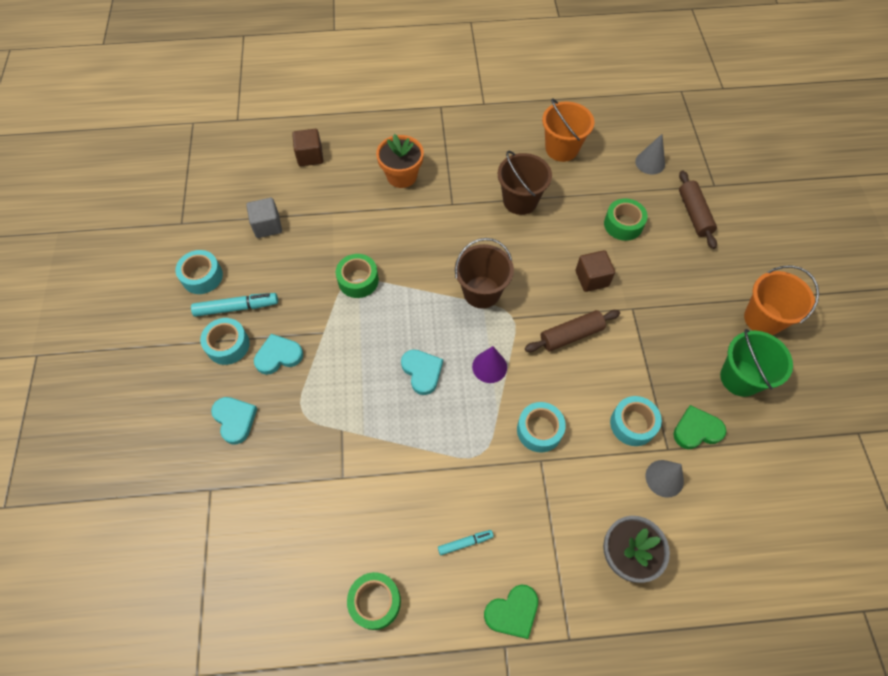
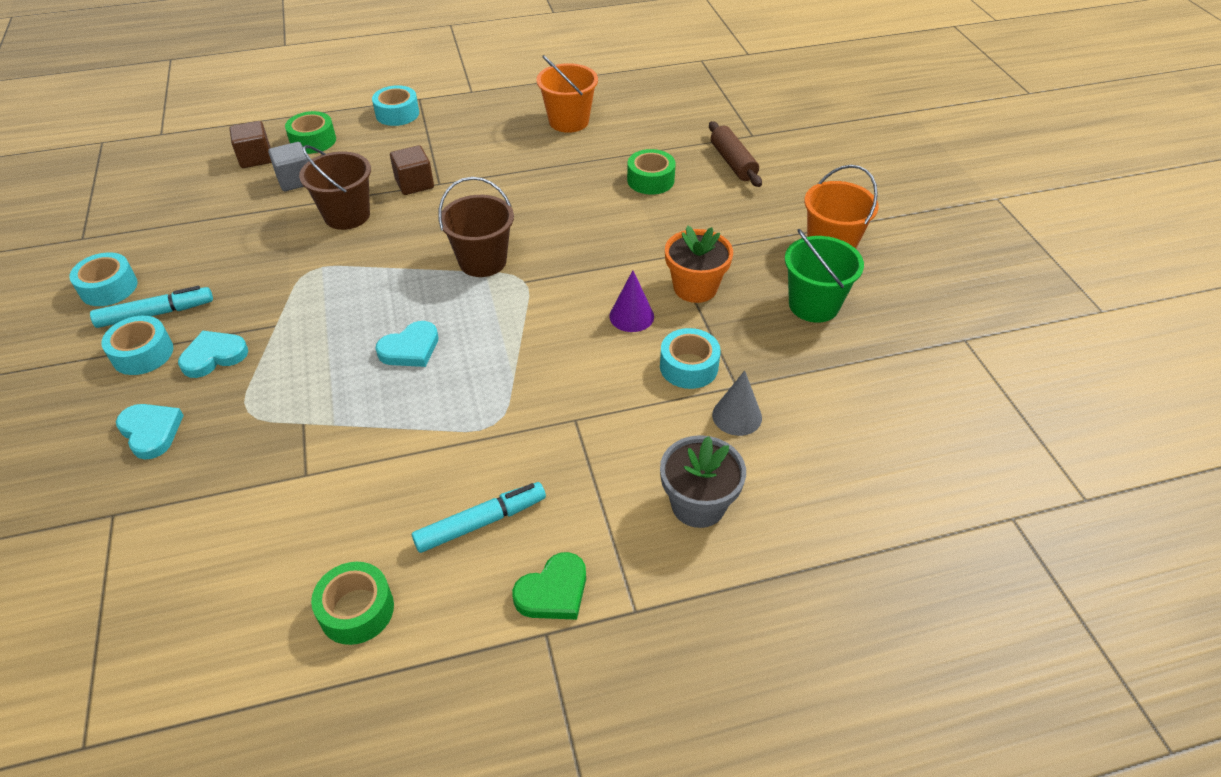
camera: 10 degrees left, 15 degrees down
grey cube [246,198,282,238] -> grey cube moved to [268,142,309,191]
green tape [336,254,379,298] -> green tape moved to [285,111,336,154]
orange flower pot [376,134,424,188] -> orange flower pot moved to [665,225,733,303]
turquoise heart [401,349,443,395] -> turquoise heart turned 90 degrees clockwise [375,321,438,367]
turquoise marker [438,530,494,555] -> turquoise marker [412,482,546,553], size x1.74
purple cone [472,346,507,383] -> purple cone moved to [609,270,654,332]
brown bucket [498,151,552,215] -> brown bucket moved to [299,145,371,230]
turquoise tape [517,402,566,453] -> turquoise tape moved to [372,85,419,126]
brown rolling pin [525,310,620,352] -> none
brown cube [575,250,615,292] -> brown cube moved to [390,145,434,195]
grey cone [635,134,665,175] -> none
green heart [673,405,726,449] -> none

